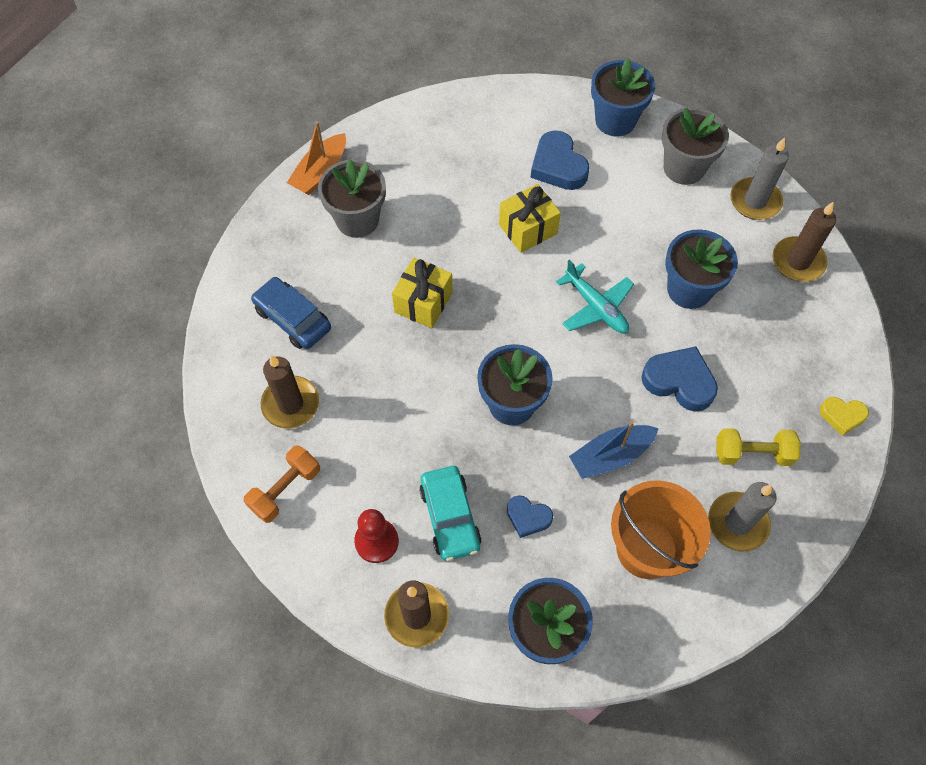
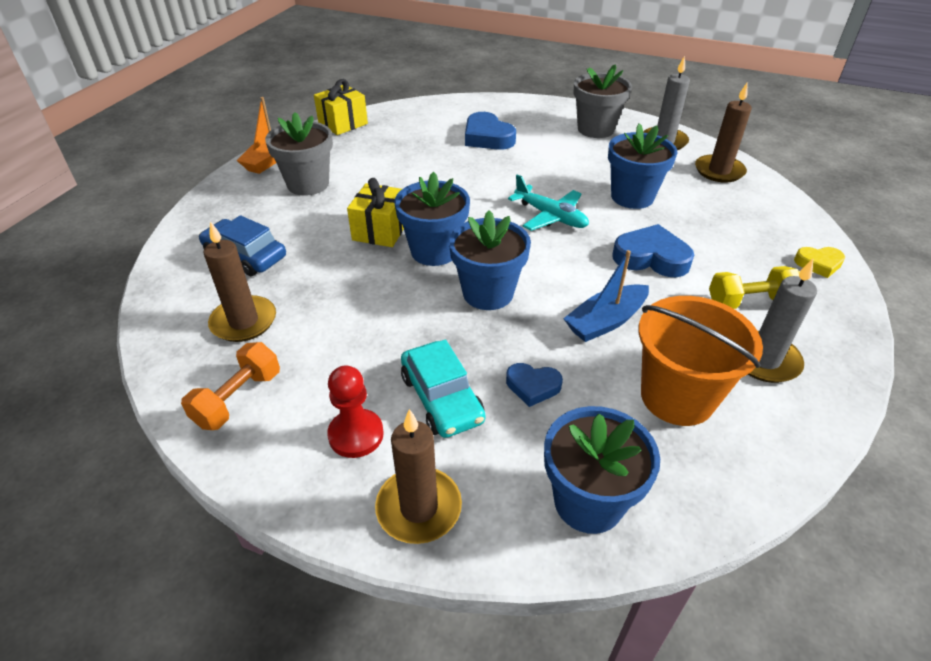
camera: 10 degrees left, 20 degrees down
yellow gift [499,184,561,253] -> yellow gift moved to [314,79,368,135]
blue flower pot [591,58,655,137] -> blue flower pot moved to [395,172,470,266]

